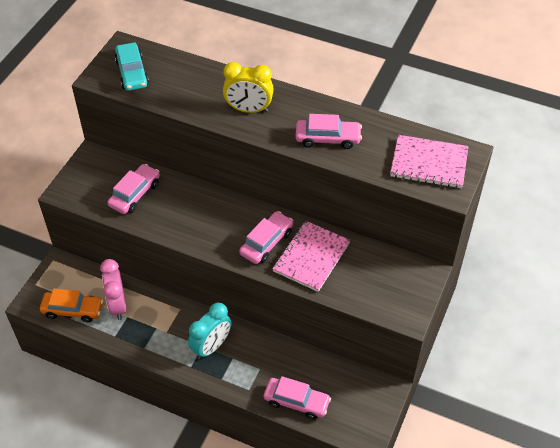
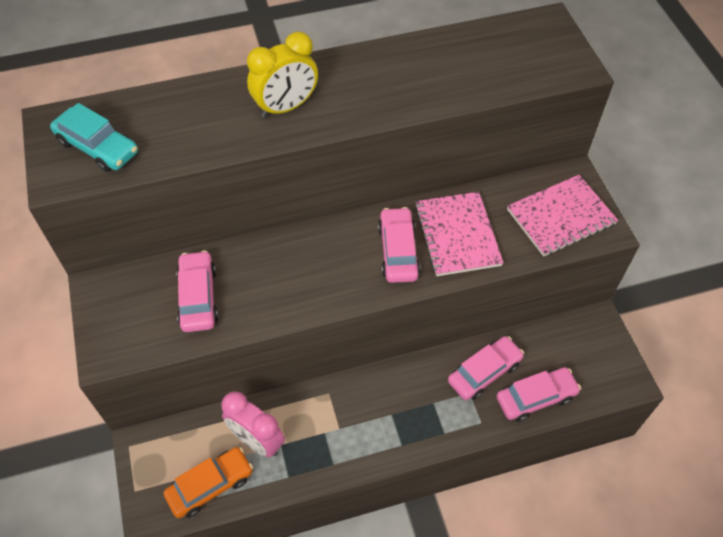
camera: 40 degrees left, 5 degrees up
turquoise clock [188,303,231,359] -> none
pink car [295,114,362,149] -> pink car moved to [448,336,524,400]
pink notebook [390,135,468,188] -> pink notebook moved to [507,175,618,257]

